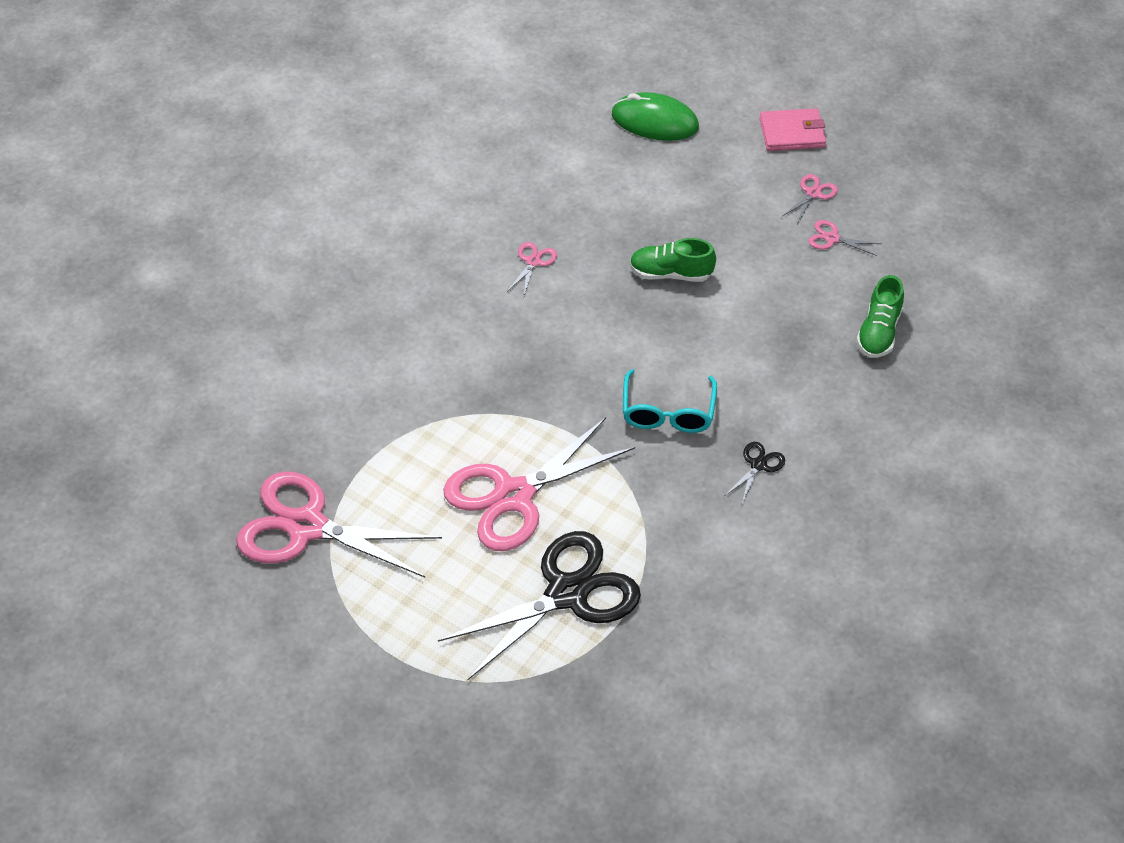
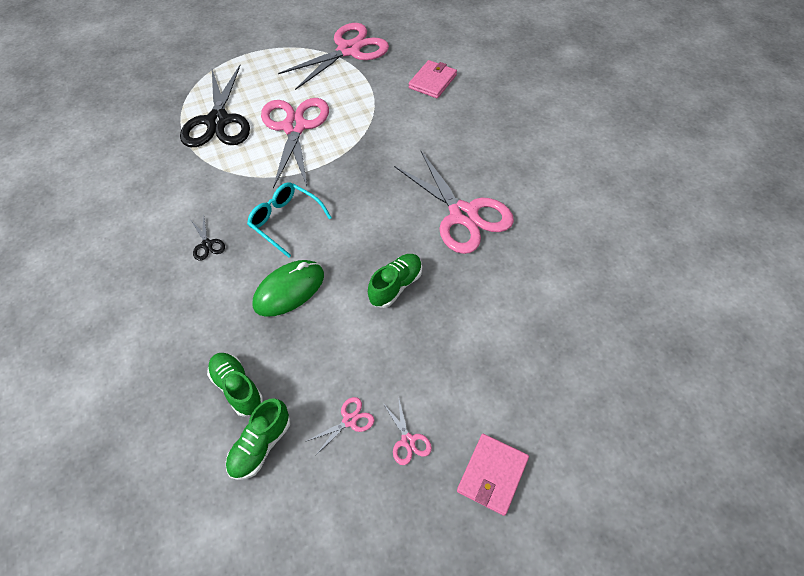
camera: 125 degrees right, 5 degrees up
pink scissors [507,242,557,296] -> pink scissors [394,151,514,254], size x2.48
green mouse [612,92,699,141] -> green mouse moved to [252,260,324,317]
none -> green shoe [226,398,290,480]
none -> pink wallet [409,60,457,98]

